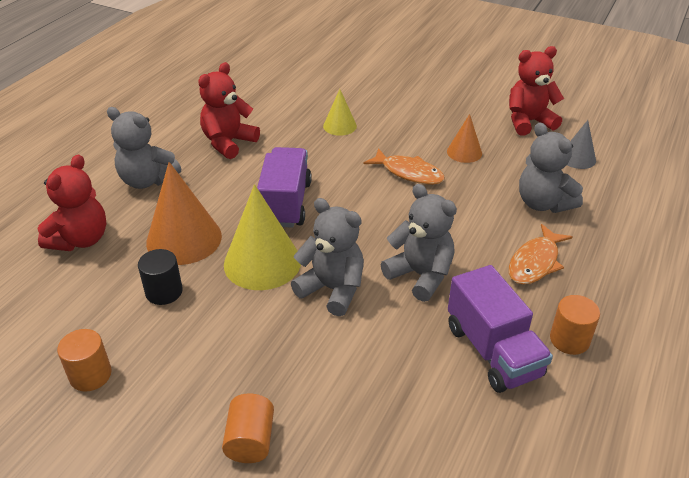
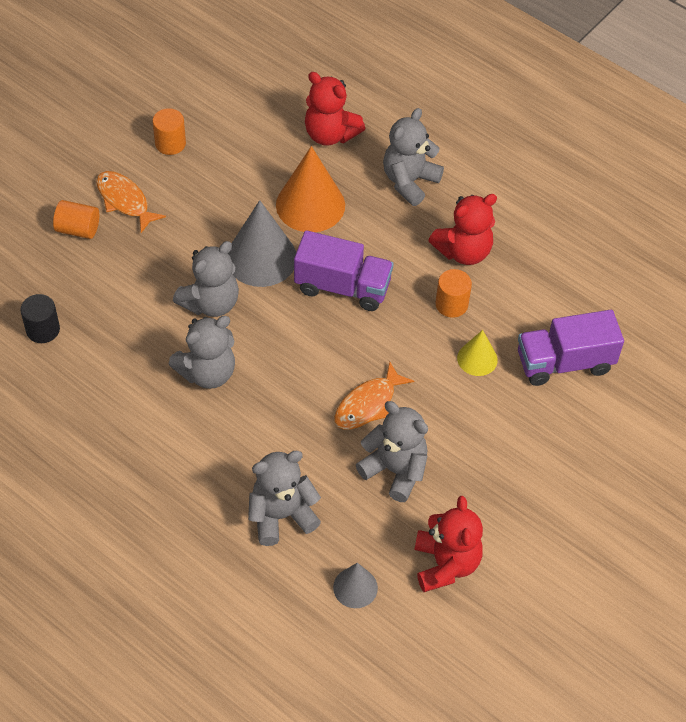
camera: 100 degrees right, 15 degrees up
black cylinder [138,249,183,305] -> black cylinder moved to [20,294,60,343]
red teddy bear [198,62,260,159] -> red teddy bear turned 105 degrees clockwise [428,194,497,265]
yellow cone [224,184,301,290] -> grey cone [228,200,296,287]
orange cone [447,114,482,163] -> grey teddy bear [356,401,428,502]
purple truck [448,265,553,393] -> purple truck moved to [518,310,624,386]
orange fish [509,224,572,285] -> orange fish moved to [96,171,166,233]
orange cylinder [550,295,600,355] -> orange cylinder moved to [435,269,472,318]

